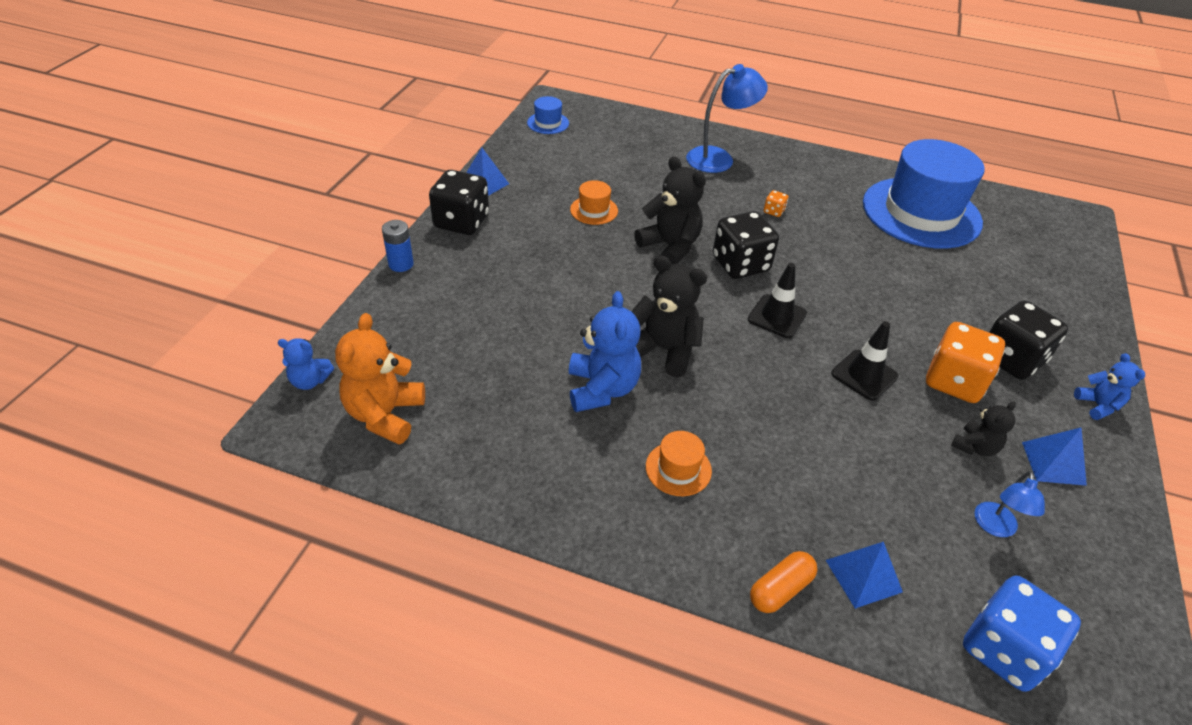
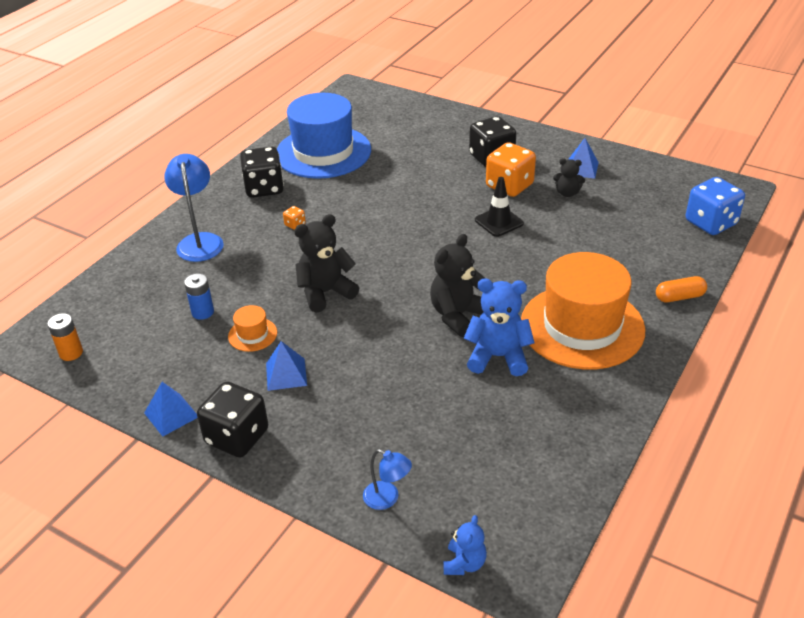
camera: 75 degrees left, 5 degrees down
orange teddy bear [335,313,425,445] -> none
blue battery [382,220,414,272] -> blue battery moved to [184,274,214,320]
blue hat [527,96,569,134] -> orange battery [47,313,83,361]
orange hat [646,431,712,496] -> orange hat [521,252,645,370], size x2.49
black dice [713,211,779,279] -> black dice moved to [240,146,284,198]
black traffic cone [748,263,807,338] -> none
orange capsule [750,551,818,613] -> orange capsule turned 75 degrees counterclockwise [656,276,707,302]
blue pyramid [826,542,903,609] -> blue pyramid moved to [266,341,307,391]
black teddy bear [951,401,1016,456] -> black teddy bear turned 135 degrees clockwise [553,158,585,197]
blue lamp [974,471,1045,537] -> blue lamp moved to [363,449,412,510]
blue teddy bear [1074,353,1145,420] -> none

